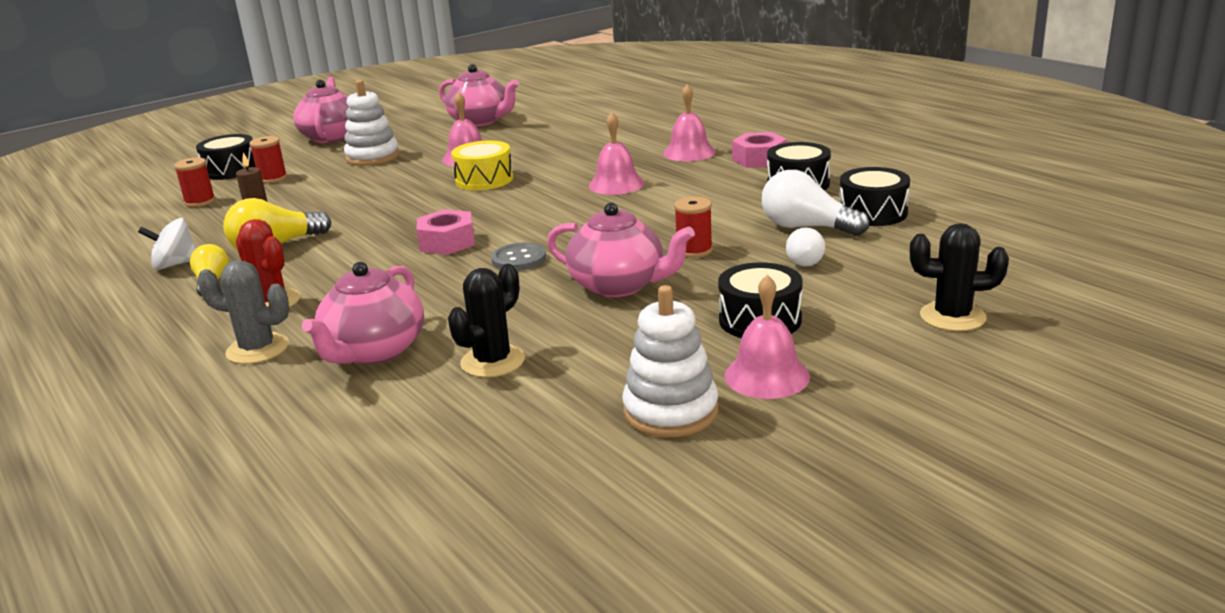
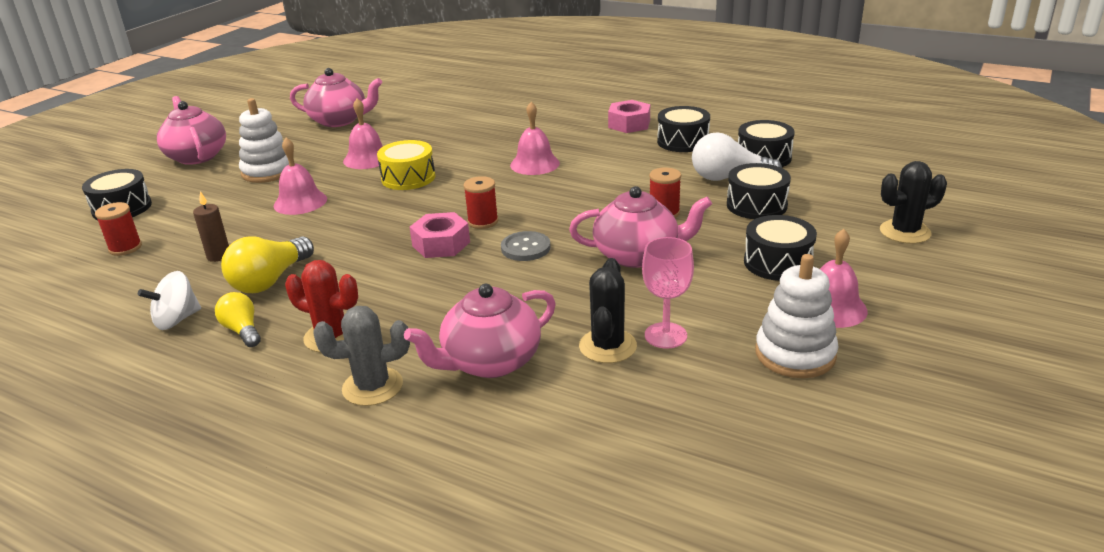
camera: 25 degrees left, 5 degrees up
red spool [249,136,287,183] -> red spool moved to [464,176,498,229]
pink teapot [302,262,424,365] -> pink teapot turned 60 degrees clockwise [404,284,556,378]
pink bell [663,84,716,161] -> pink bell moved to [274,138,327,215]
white light bulb [786,228,825,267] -> black drum [727,163,791,219]
none -> pink goblet [642,237,694,349]

